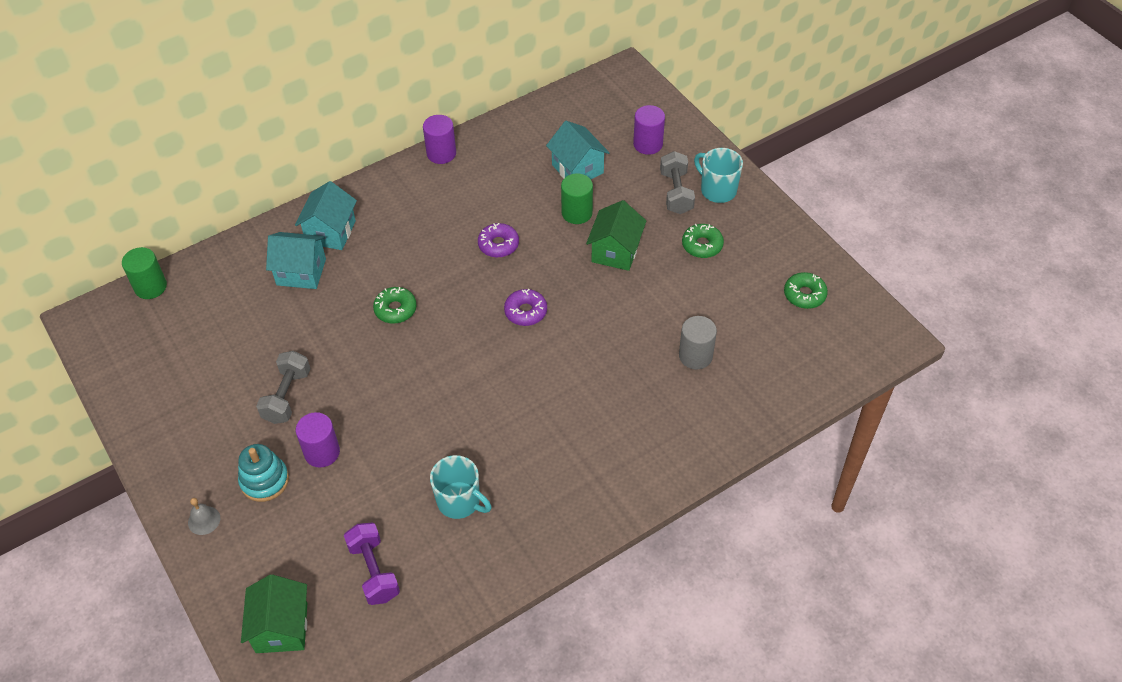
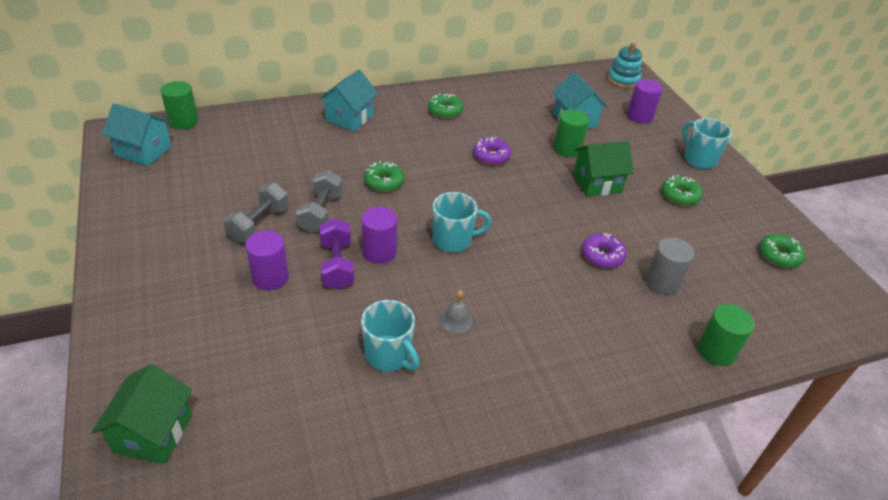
camera: 10 degrees right, 10 degrees down
grey bell [188,498,220,535] -> grey bell moved to [440,290,473,334]
turquoise stacking toy [238,444,289,502] -> turquoise stacking toy moved to [607,42,642,88]
turquoise house [266,232,326,289] -> turquoise house moved to [102,103,172,166]
purple dumbbell [344,523,400,605] -> purple dumbbell moved to [319,218,354,290]
purple cylinder [423,115,456,164] -> purple cylinder moved to [361,207,397,264]
purple donut [504,289,547,326] -> purple donut moved to [582,233,627,268]
green house [586,200,646,271] -> green house turned 45 degrees clockwise [573,141,634,197]
grey dumbbell [660,151,695,214] -> grey dumbbell moved to [296,170,343,233]
none -> green donut [428,93,463,119]
none -> turquoise mug [432,192,492,252]
none -> green cylinder [698,304,754,366]

